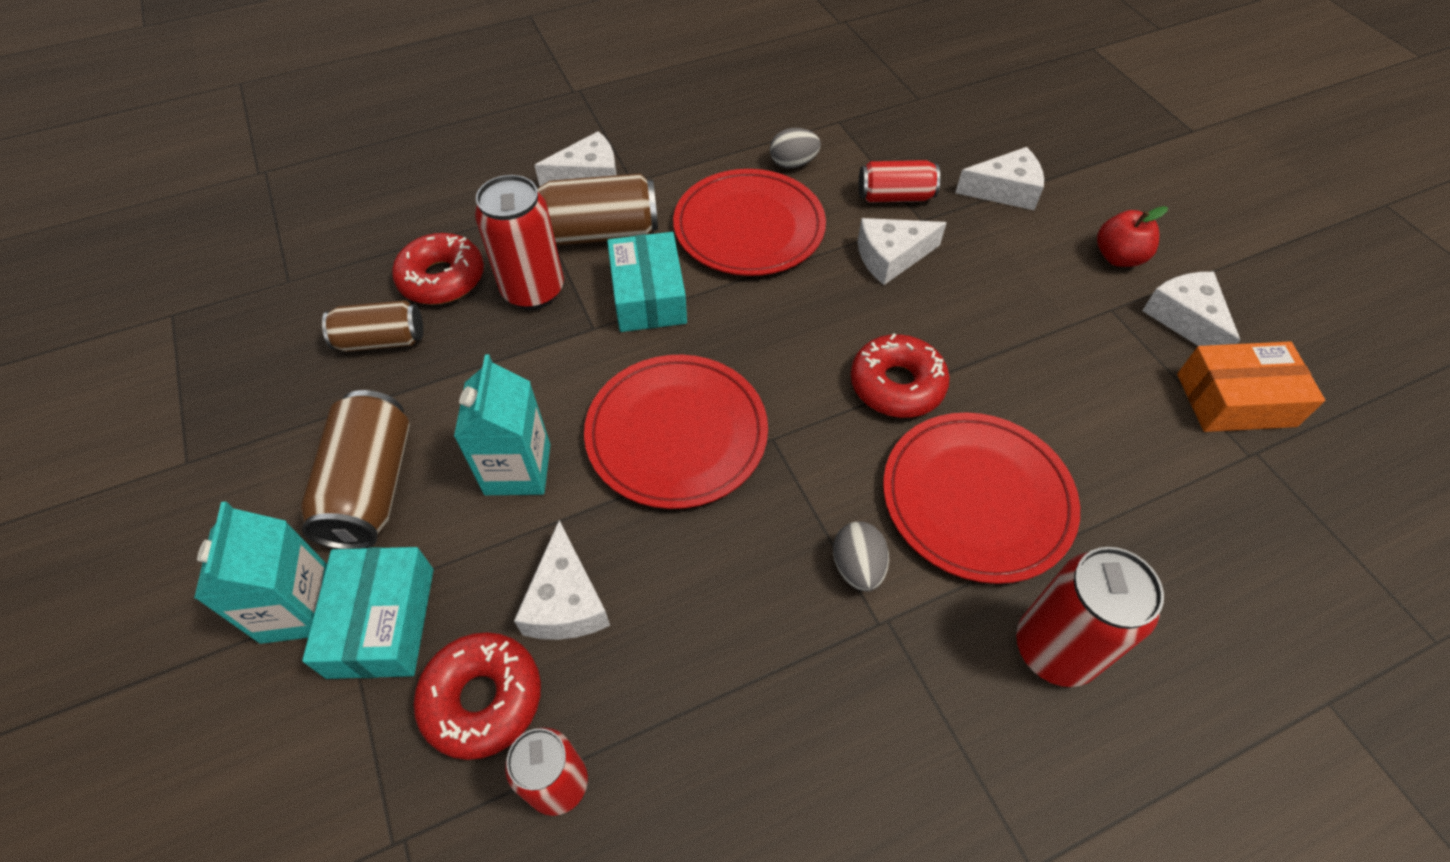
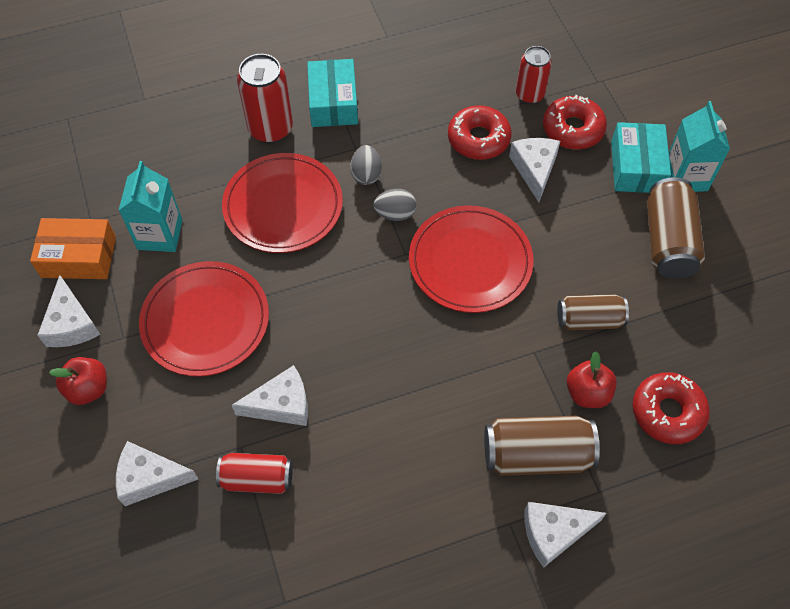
camera: 175 degrees left, 5 degrees up
brown can [322,300,423,352] -> brown can moved to [557,294,629,330]
turquoise carton [454,354,550,495] -> turquoise carton moved to [118,161,183,252]
red can [475,175,564,310] -> red apple [567,351,617,408]
turquoise box [607,232,687,332] -> turquoise box moved to [307,59,358,127]
red plate [673,169,826,276] -> red plate moved to [139,261,269,377]
grey egg [770,128,821,169] -> grey egg moved to [373,189,416,221]
red donut [851,333,950,418] -> red donut moved to [448,105,511,160]

